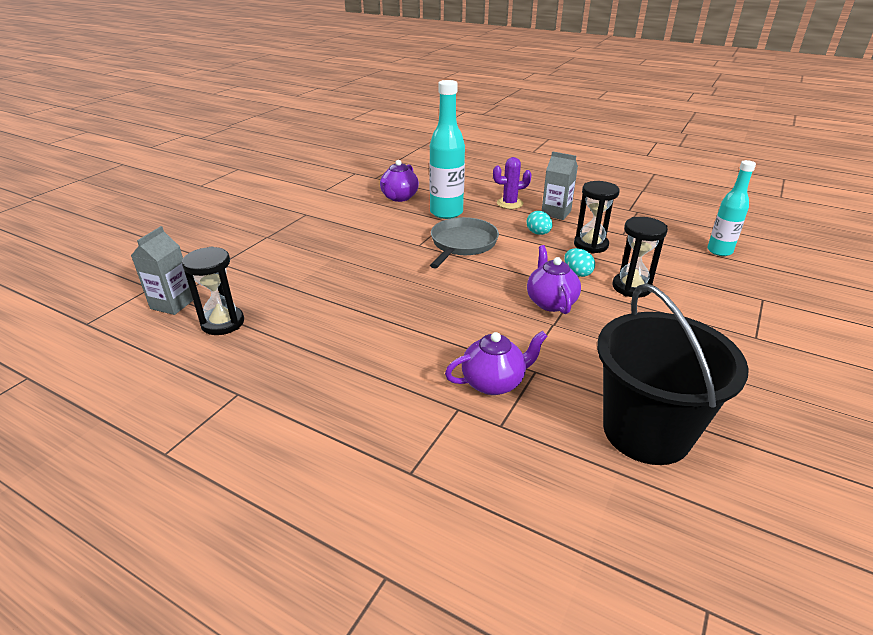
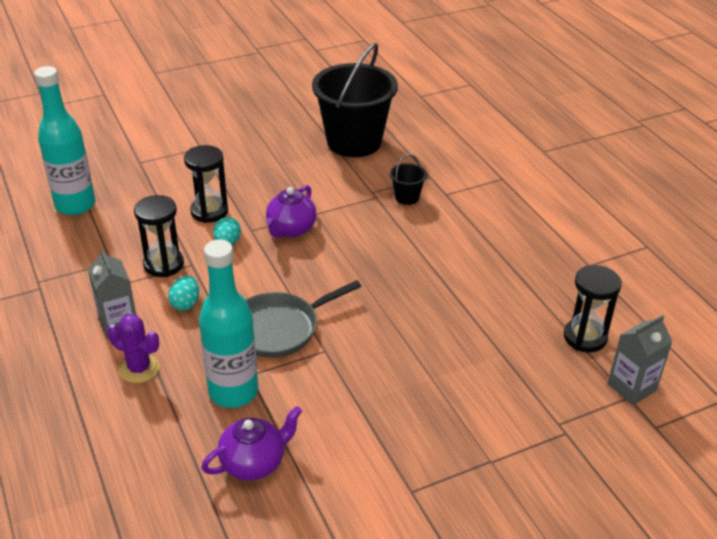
camera: 145 degrees left, 5 degrees up
purple teapot [445,331,548,395] -> black bucket [390,154,427,205]
turquoise bottle [707,160,756,256] -> turquoise bottle [34,66,95,215], size x1.53

